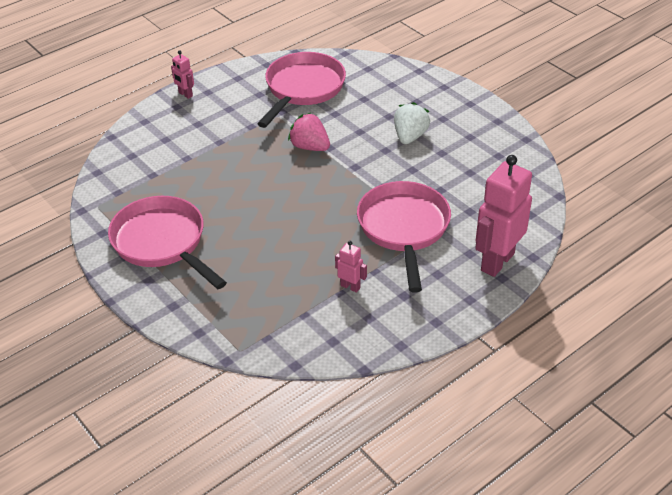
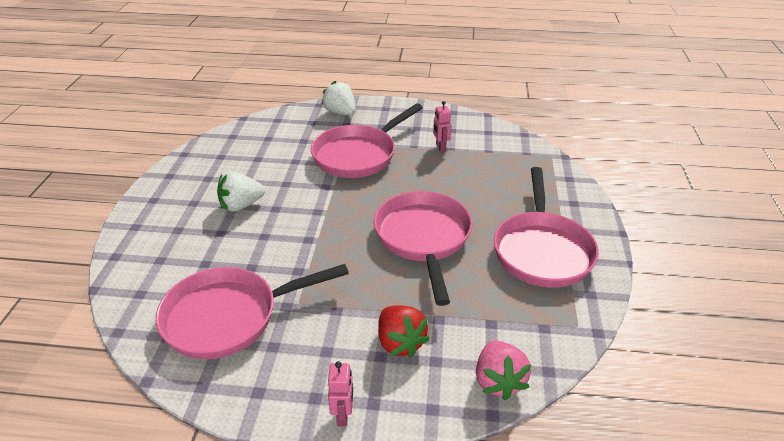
camera: 135 degrees left, 5 degrees down
pink strawberry [288,113,330,151] -> pink strawberry moved to [476,341,531,401]
pink robot [475,155,532,277] -> white strawberry [322,81,356,115]
none -> pink pan [374,191,472,306]
none -> red strawberry [378,305,430,358]

